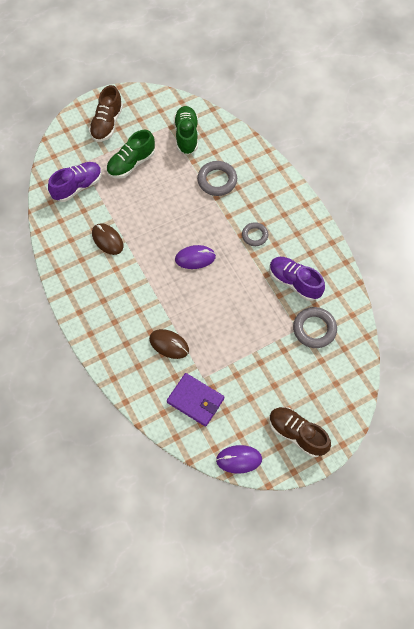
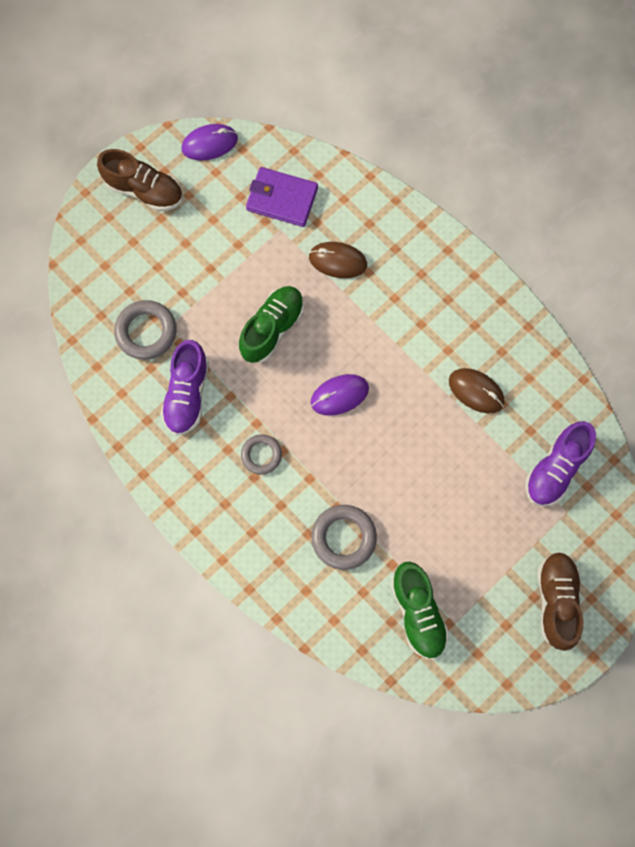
camera: 165 degrees right, 10 degrees up
green shoe [106,130,155,179] -> green shoe moved to [239,286,304,363]
purple shoe [270,257,325,301] -> purple shoe turned 75 degrees clockwise [161,340,209,435]

